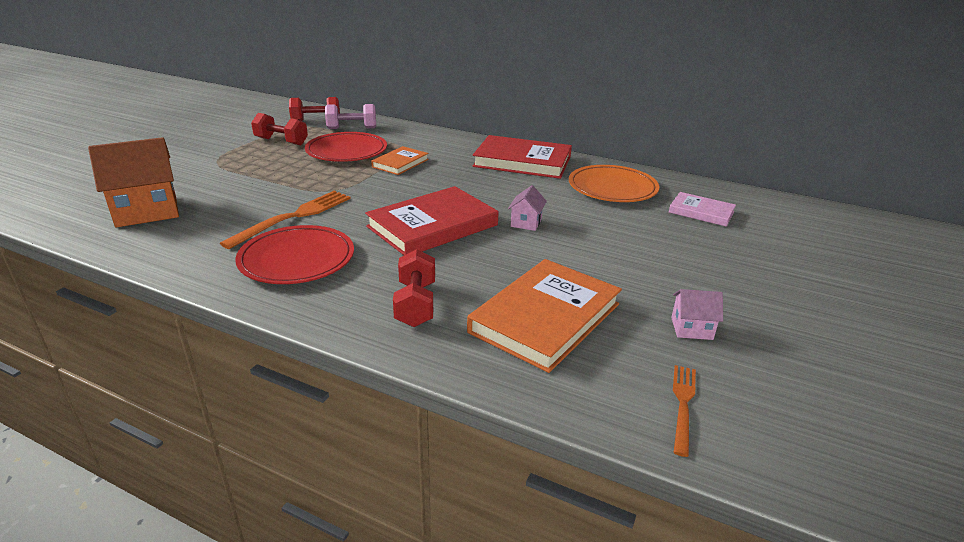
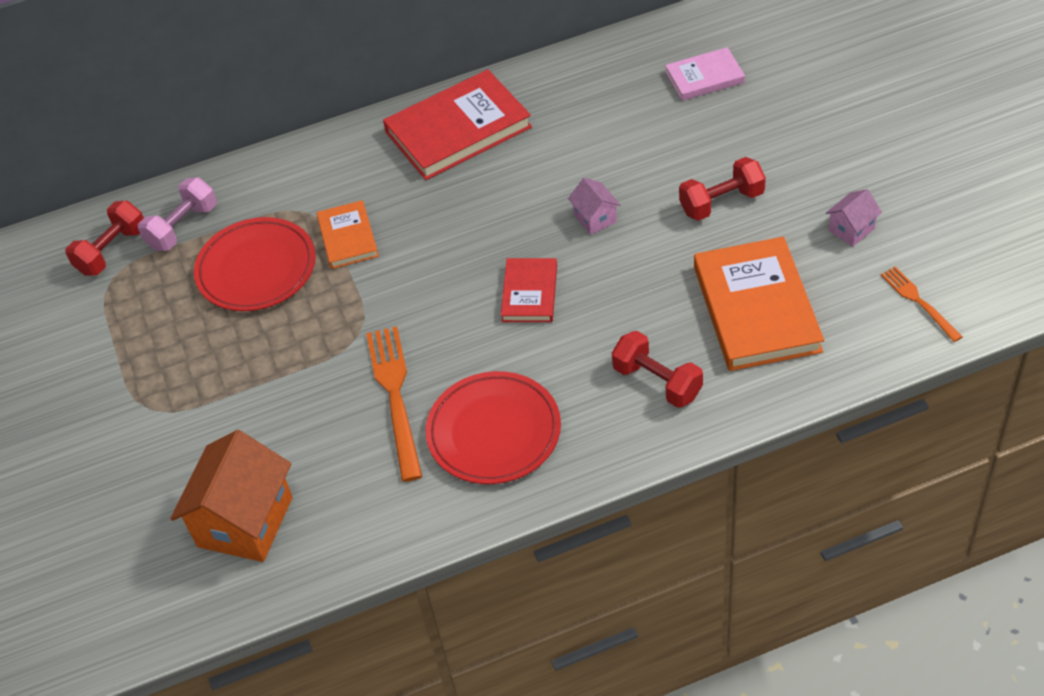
camera: 40 degrees left, 20 degrees up
red dumbbell [251,113,308,145] -> red dumbbell moved to [679,157,766,221]
red book [365,186,499,255] -> red book [501,258,557,322], size x0.55
orange plate [569,165,659,202] -> none

